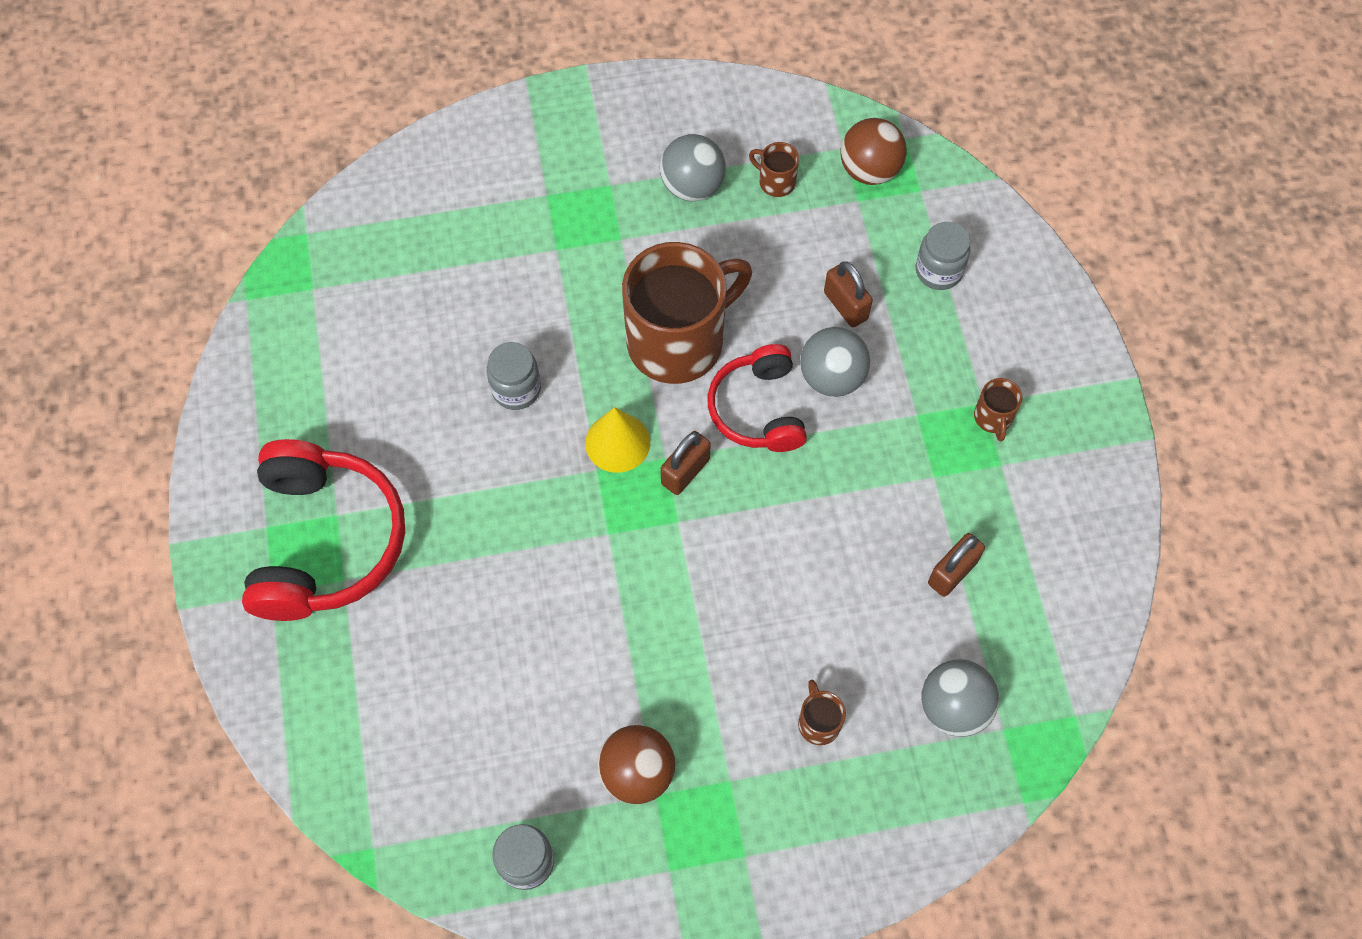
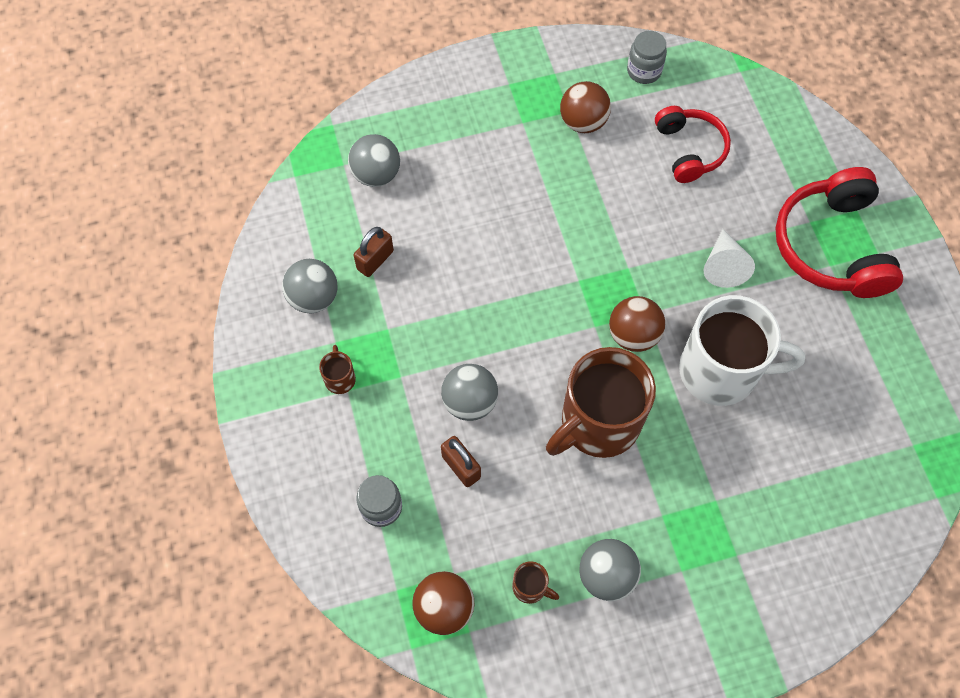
camera: 175 degrees right, 0 degrees up
grey jar [487,342,541,410] -> white mug [679,295,805,406]
yellow cone [585,407,650,473] -> brown ball [609,296,665,352]
brown padlock [661,431,711,495] -> none
red headphones [708,344,807,452] -> red headphones moved to [655,106,731,183]
brown mug [798,679,846,745] -> none
none -> grey ball [282,259,338,313]
none -> white cone [704,229,755,288]

